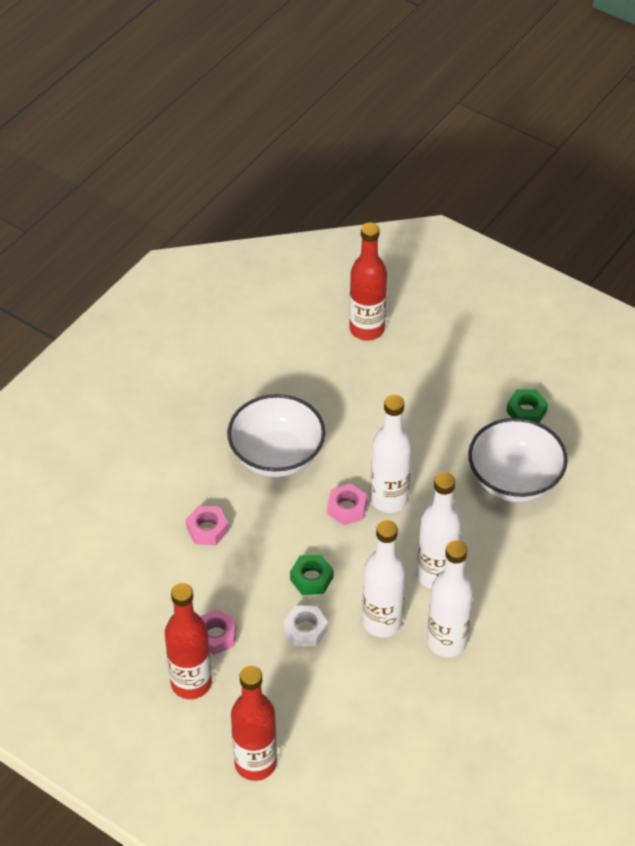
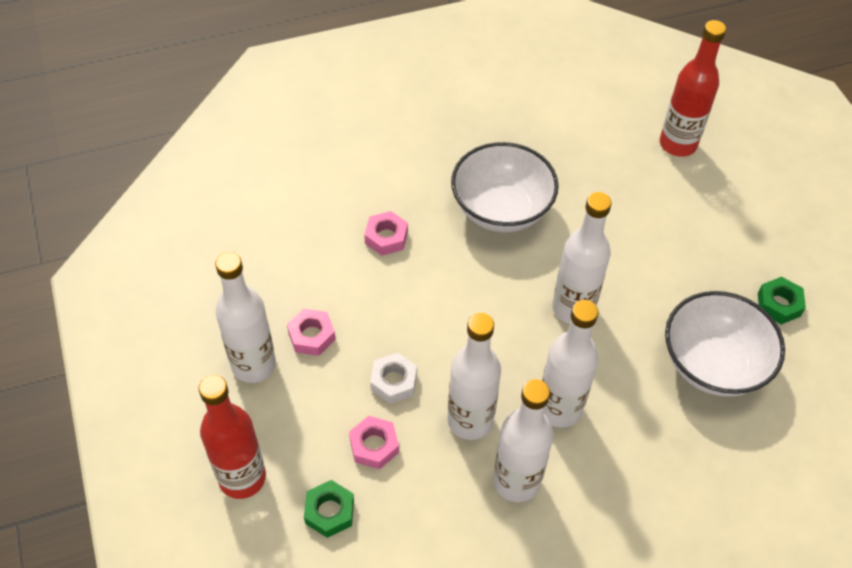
camera: 35 degrees right, 5 degrees up
red bottle [165,583,212,699] -> white bottle [215,252,276,383]
green nut [290,554,334,595] -> green nut moved to [304,480,354,538]
pink nut [327,484,367,525] -> pink nut moved to [349,416,399,469]

